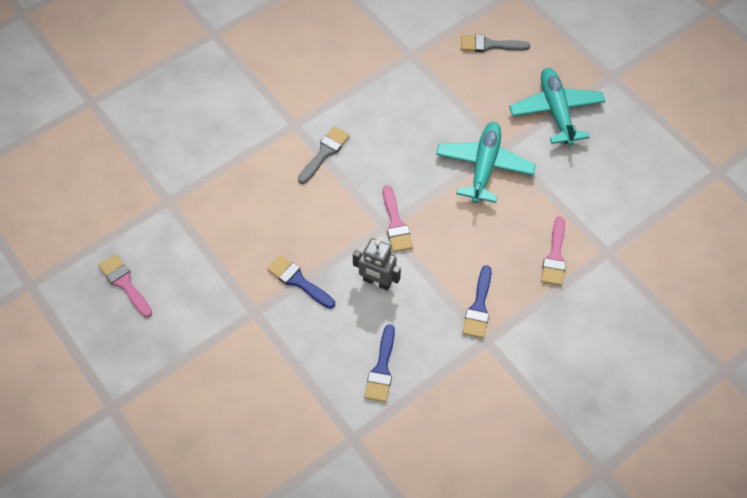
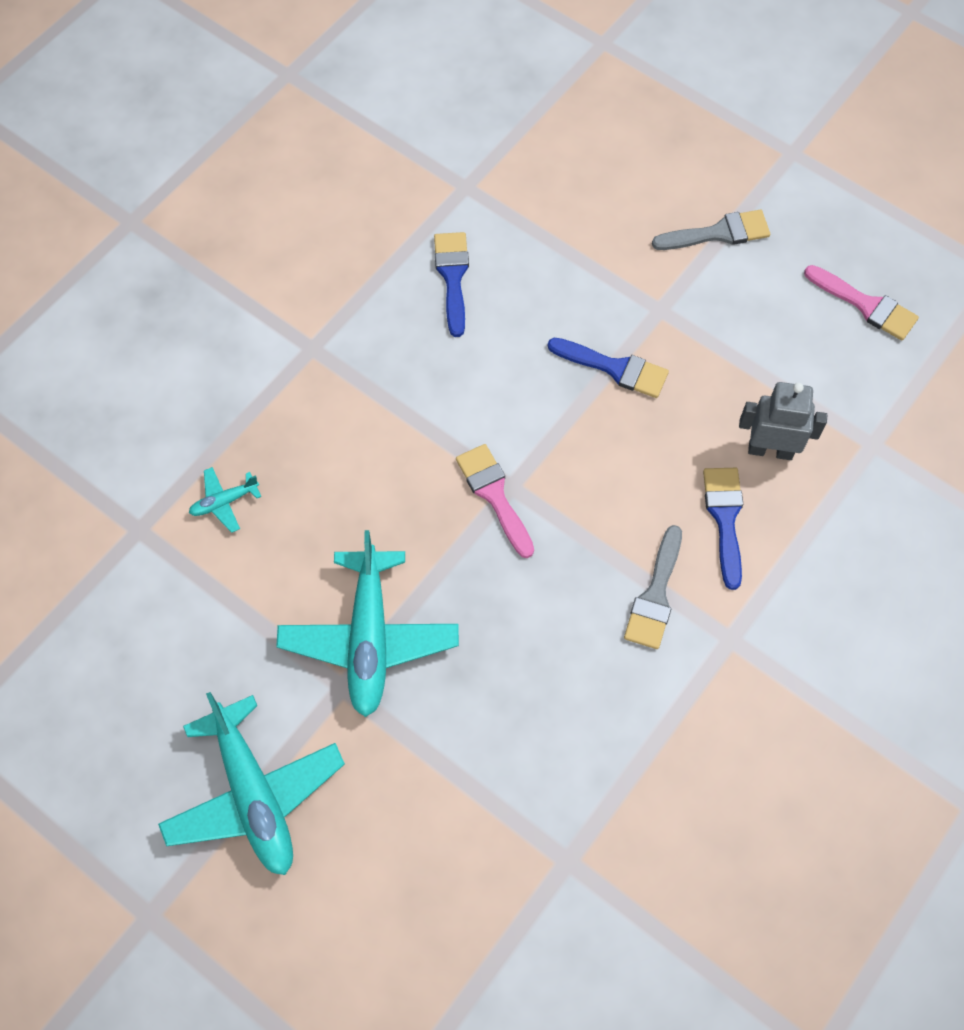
camera: 165 degrees right, 5 degrees up
grey robot [353,238,401,291] -> grey robot moved to [739,382,827,460]
grey brush [461,34,530,52] -> grey brush moved to [652,210,770,250]
blue brush [462,265,492,338] -> blue brush moved to [703,468,743,590]
pink brush [541,216,566,286] -> turquoise plane [189,467,261,533]

